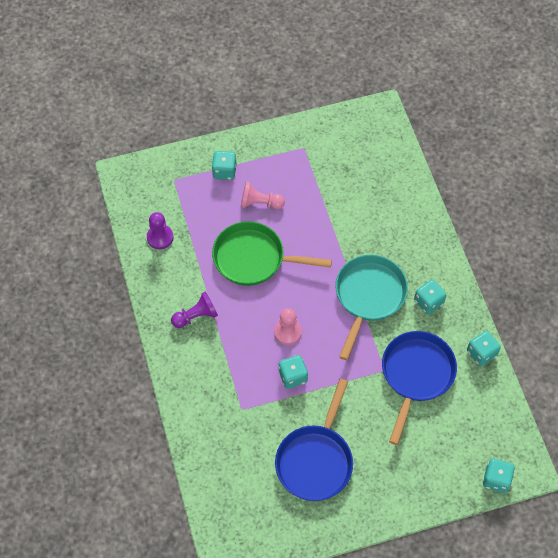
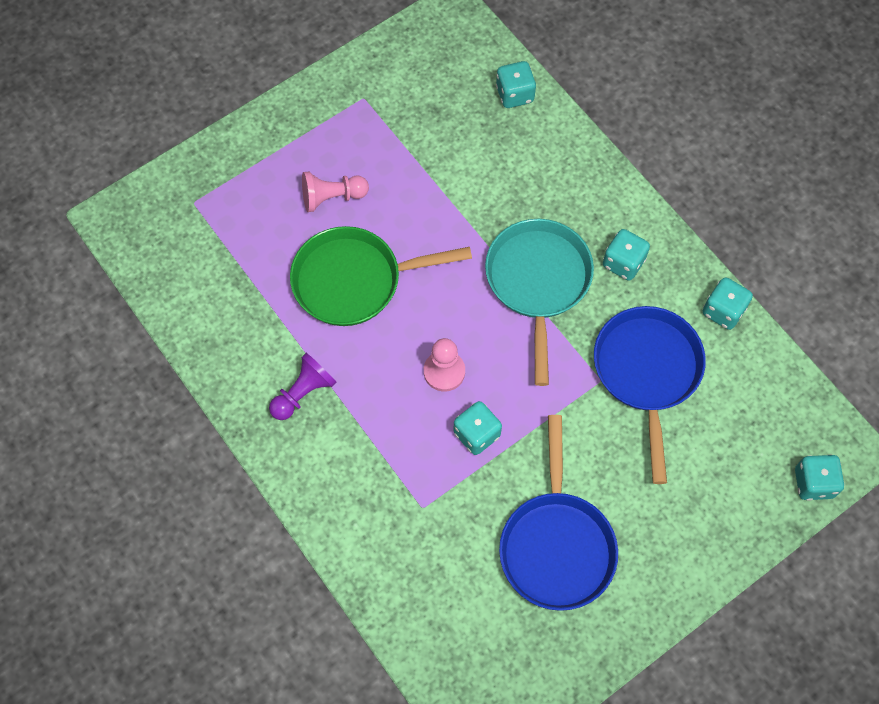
camera: 20 degrees left, 5 degrees up
purple pawn [147,212,173,249] -> none
turquoise dice [212,151,236,180] -> turquoise dice moved to [496,61,536,108]

